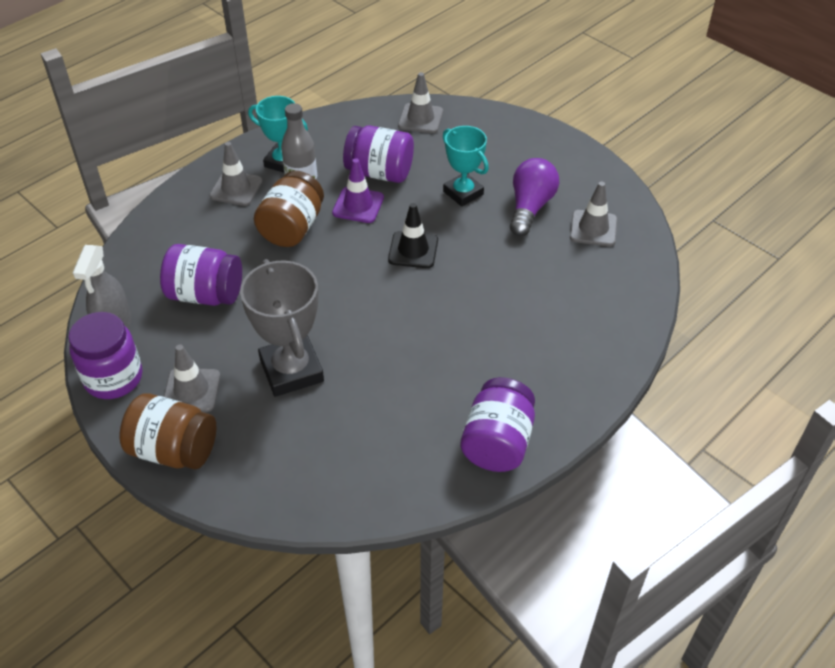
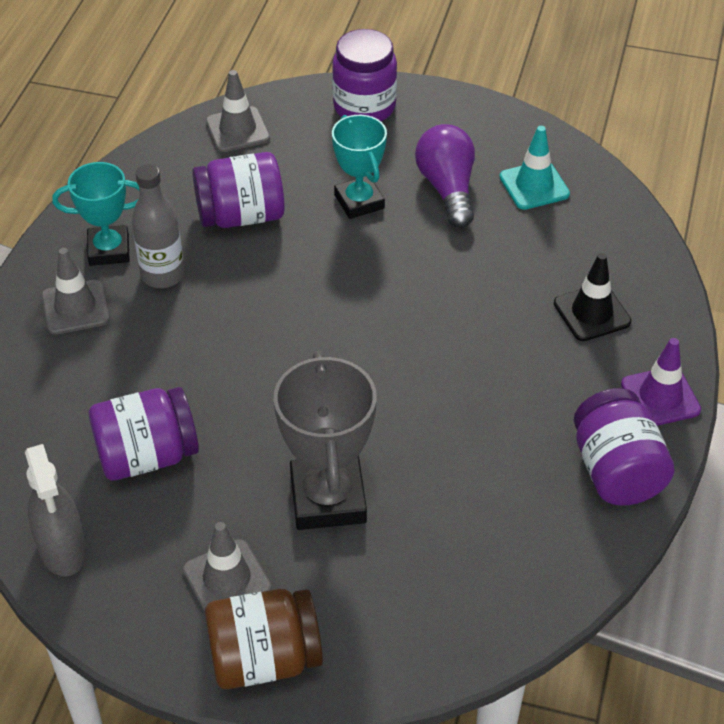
camera: 30 degrees left, 0 degrees up
purple jar [68,312,142,399] -> purple jar moved to [332,29,397,121]
grey trophy [240,259,324,397] -> grey trophy turned 45 degrees clockwise [274,351,377,530]
brown jar [254,171,324,247] -> none
purple traffic cone [332,158,384,223] -> purple traffic cone moved to [621,338,701,426]
black traffic cone [388,203,438,268] -> black traffic cone moved to [554,253,631,341]
turquoise trophy [443,126,489,206] -> turquoise trophy turned 45 degrees clockwise [332,115,387,219]
grey traffic cone [570,182,617,246] -> turquoise traffic cone [500,126,570,210]

